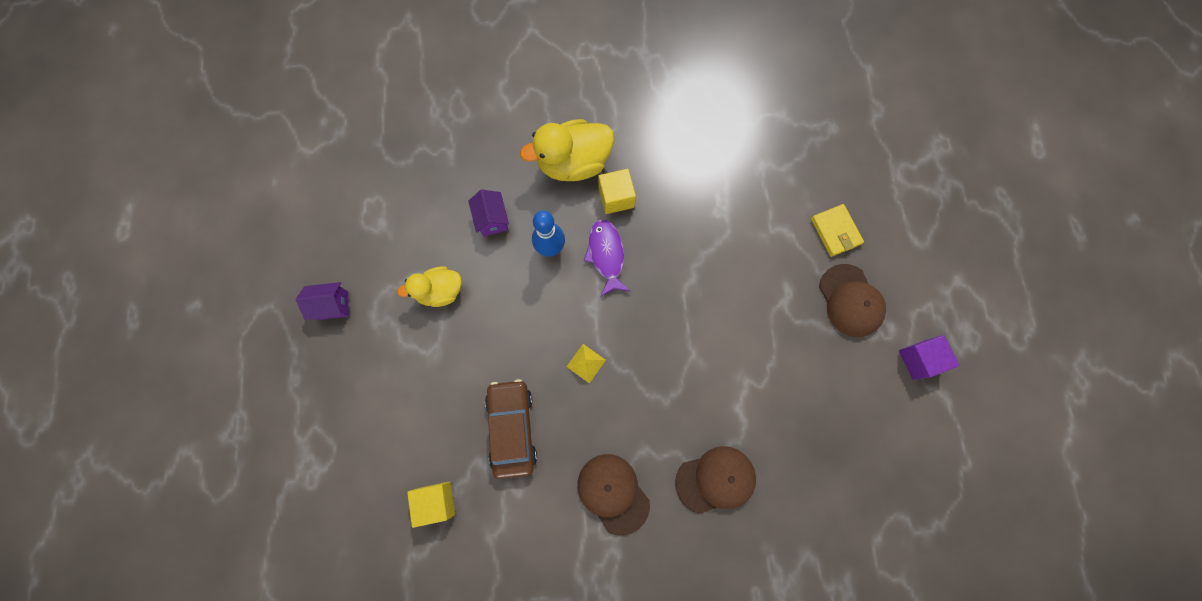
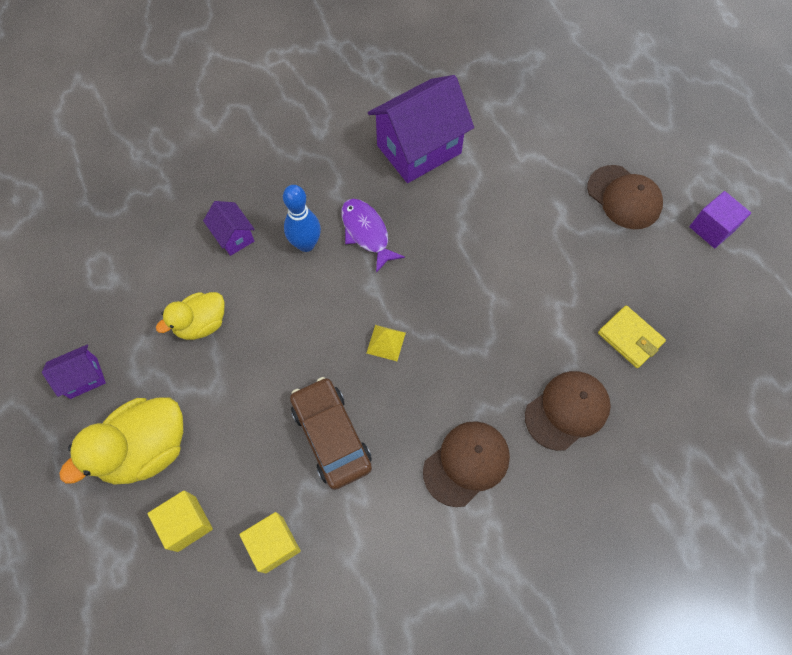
camera: 20 degrees left, 10 degrees down
yellow duck [520,119,614,181] -> yellow duck moved to [59,398,183,485]
brown cap [577,454,650,536] -> brown cap turned 105 degrees clockwise [423,421,510,507]
yellow cube [598,169,636,214] -> yellow cube moved to [147,490,213,552]
yellow wallet [811,204,864,257] -> yellow wallet moved to [598,305,666,368]
none -> purple house [368,75,474,183]

